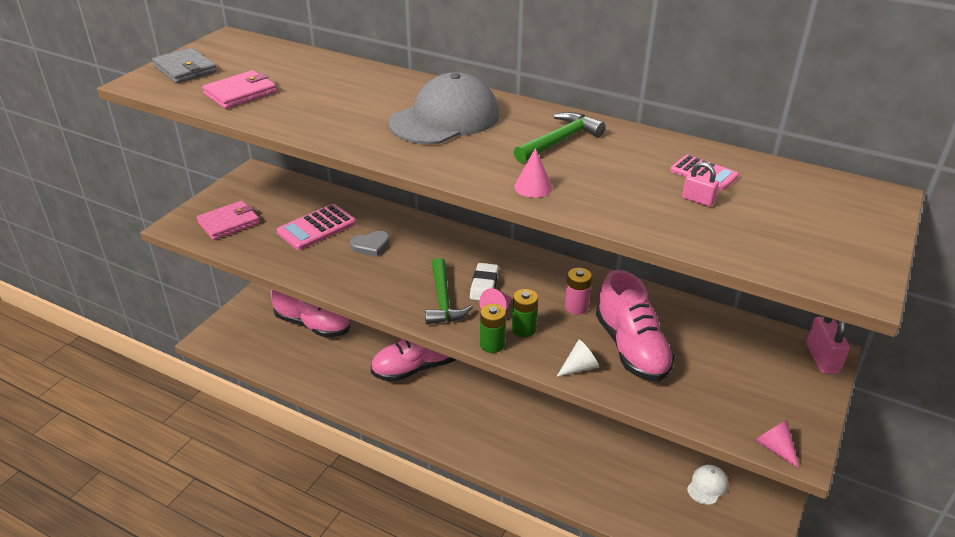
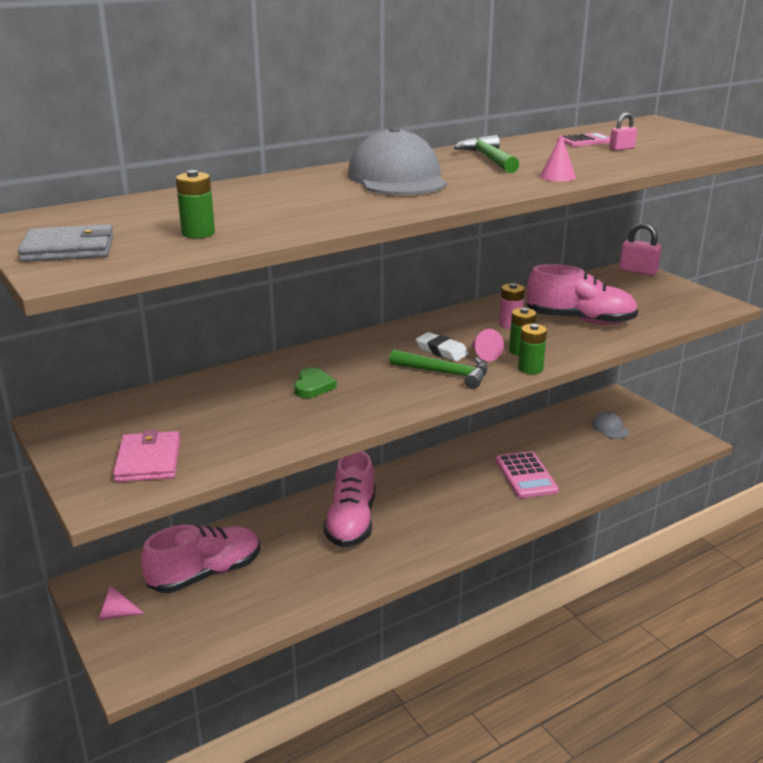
camera: 60 degrees left, 10 degrees down
pink wallet [202,70,277,109] -> green battery [176,170,215,238]
pink calculator [277,204,356,250] -> pink calculator moved to [496,451,559,498]
grey heart [350,231,390,257] -> green heart [294,368,337,398]
white cone [556,340,599,377] -> none
white cap [687,465,728,505] -> grey cap [592,411,629,439]
pink cone [755,420,799,469] -> pink cone moved to [98,585,145,620]

